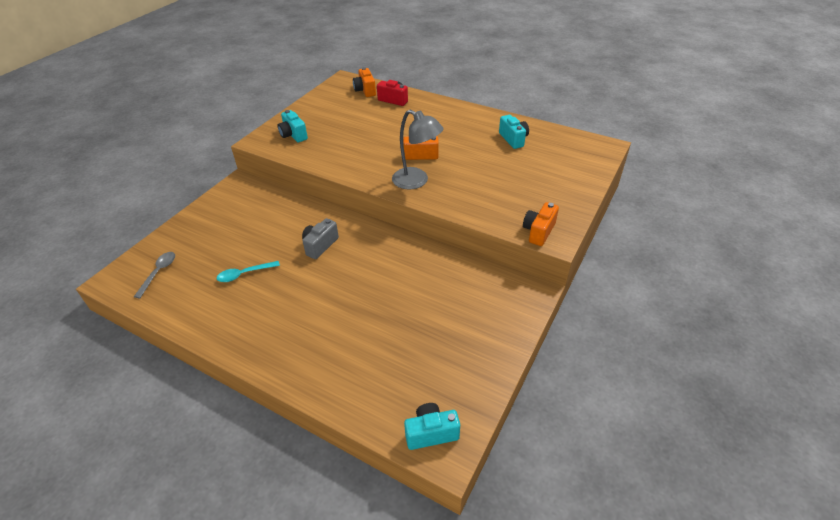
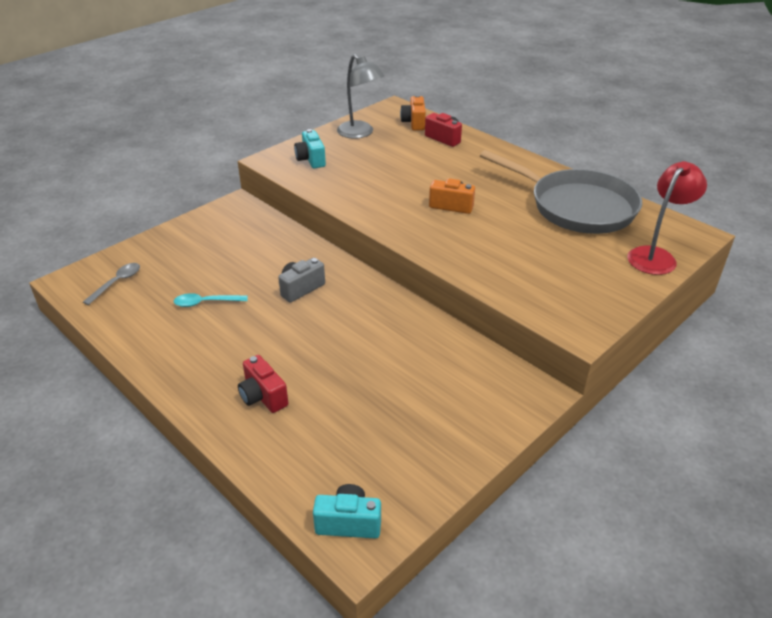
camera: 15 degrees right, 5 degrees down
grey lamp [392,110,444,190] -> grey lamp moved to [337,54,385,139]
turquoise camera [499,115,529,149] -> grey pan [480,150,642,234]
orange camera [523,202,559,246] -> none
none -> red camera [238,355,288,413]
none -> red lamp [627,161,707,275]

